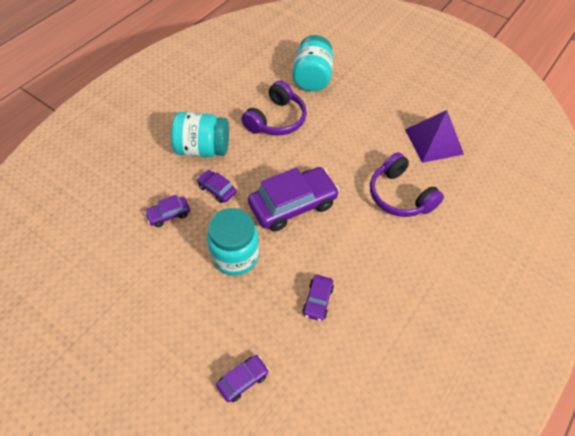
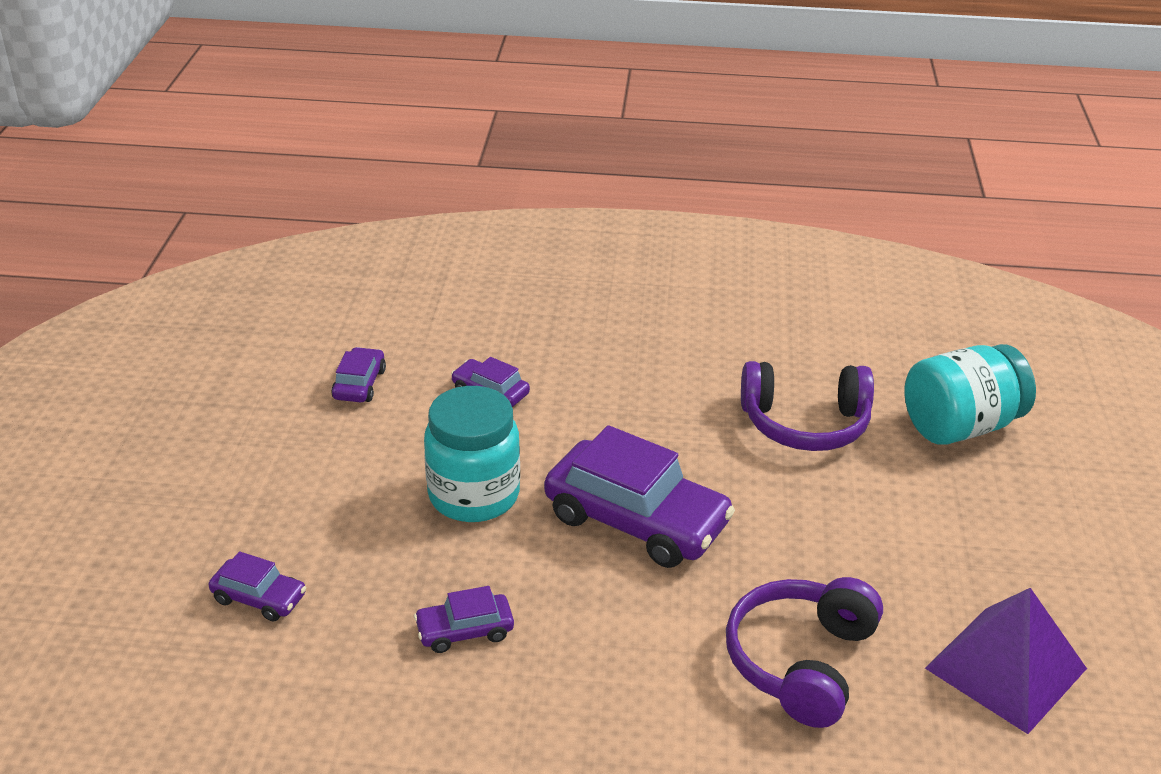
camera: 60 degrees right, 20 degrees down
turquoise jar [171,112,229,157] -> none
purple car [197,170,236,203] -> purple car moved to [331,347,386,402]

